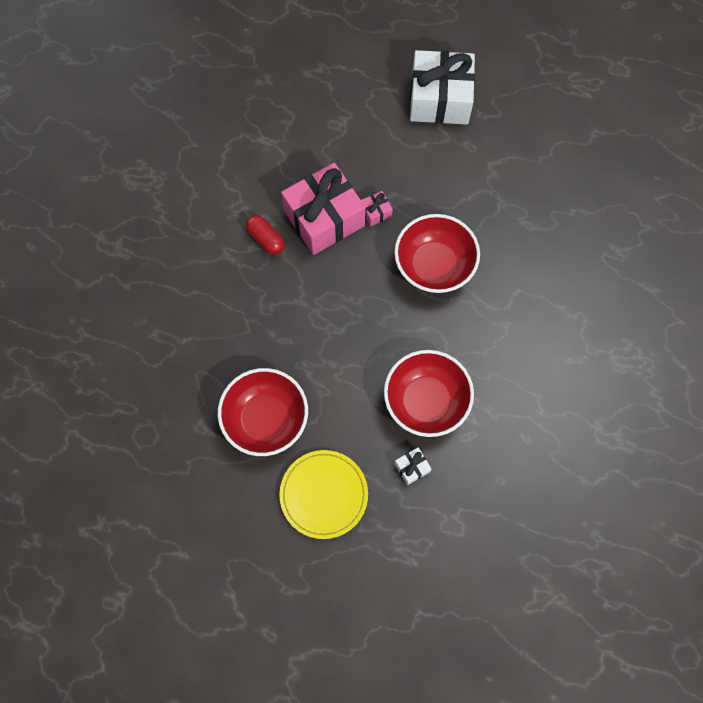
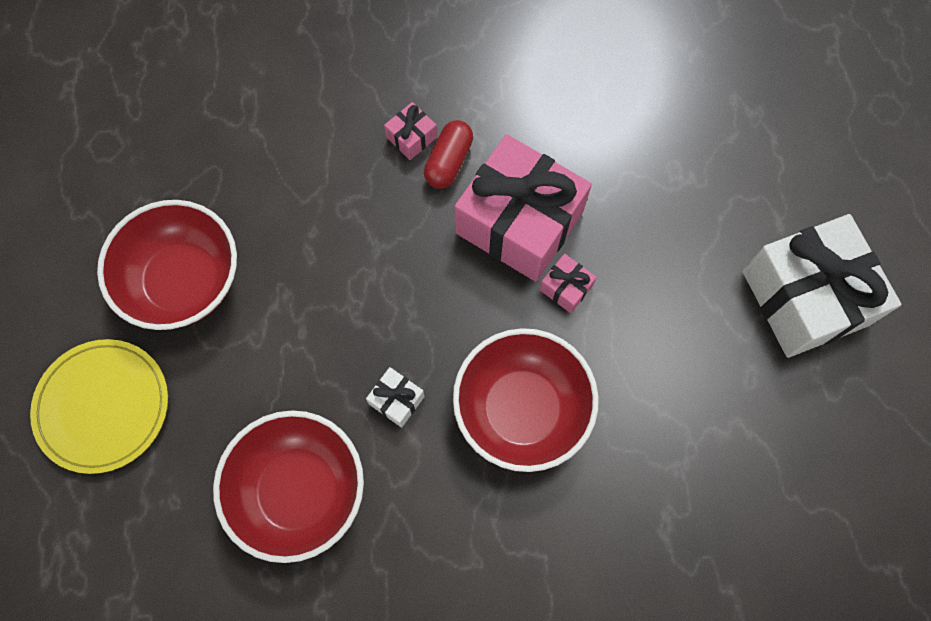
camera: 65 degrees right, 0 degrees up
white gift [395,447,431,485] -> white gift moved to [366,367,425,428]
none -> pink gift [384,102,437,160]

